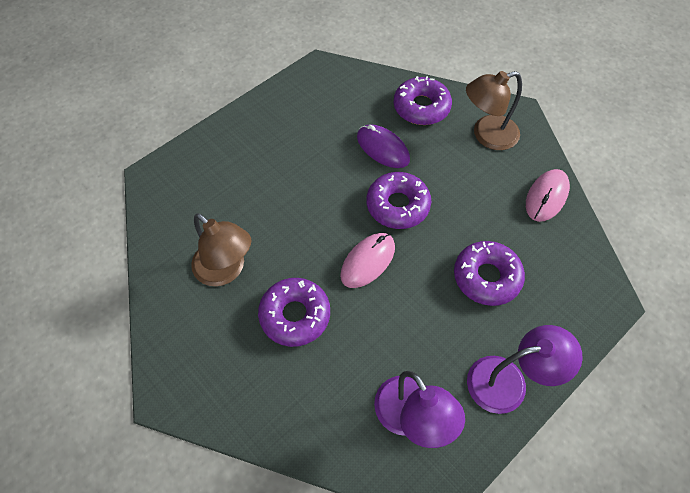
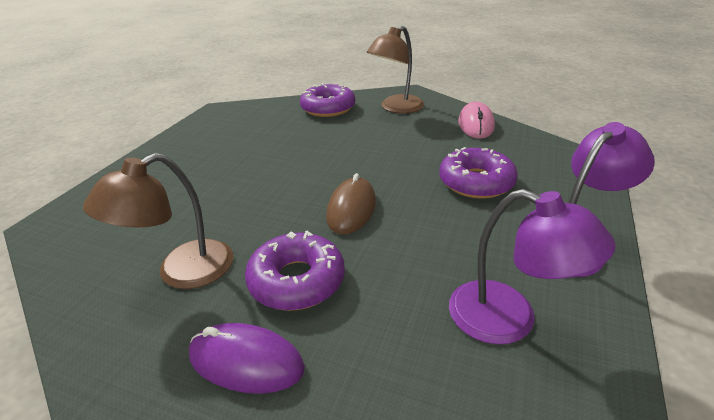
camera: 25 degrees left, 25 degrees down
brown lamp [191,213,251,286] -> brown lamp turned 120 degrees clockwise [83,153,234,289]
pink mouse [340,233,395,288] -> brown mouse [326,173,376,235]
purple mouse [357,124,410,168] -> purple mouse moved to [189,323,305,394]
purple donut [366,172,431,229] -> none

